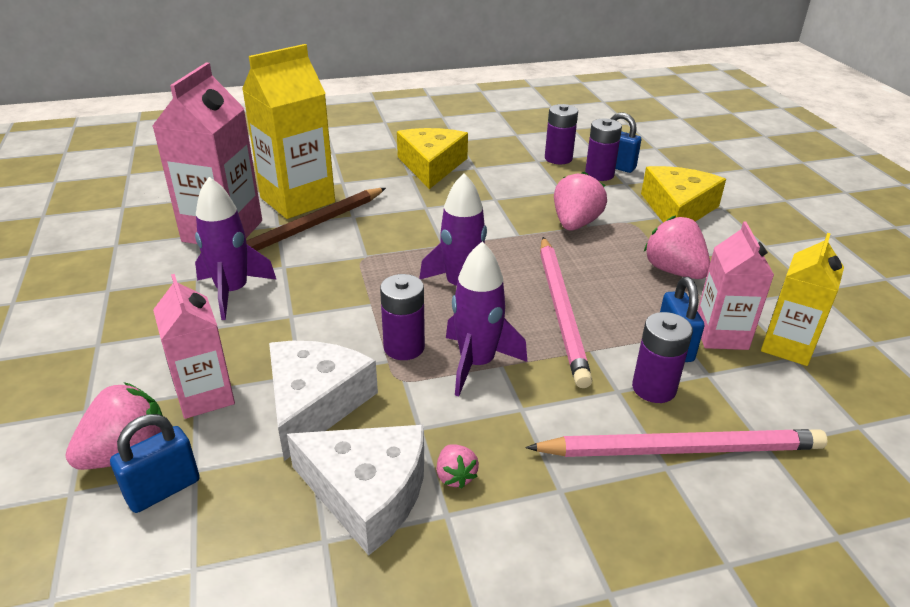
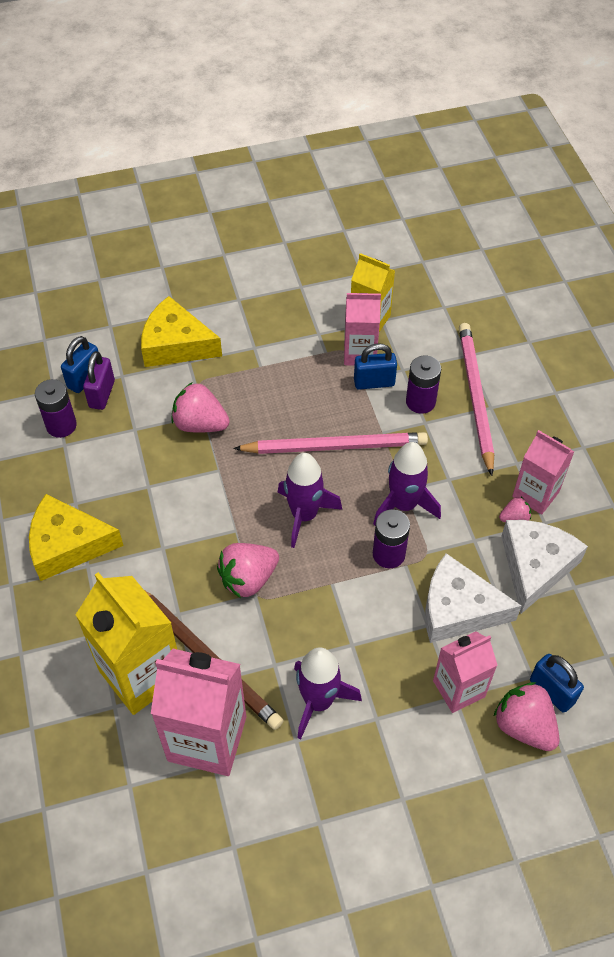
camera: 90 degrees left, 20 degrees up
purple battery [585,119,622,181] -> purple padlock [83,351,115,410]
pink strawberry [644,216,710,279] -> pink strawberry moved to [217,543,279,598]
none -> pink carton [512,430,574,515]

